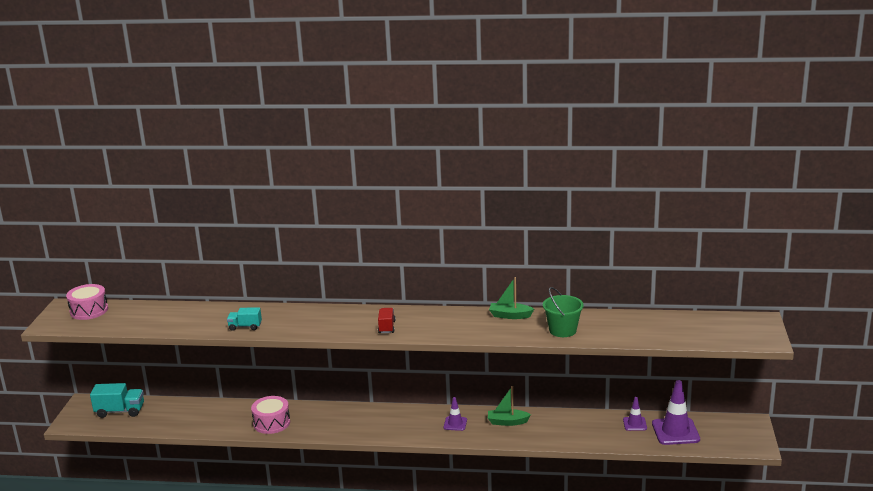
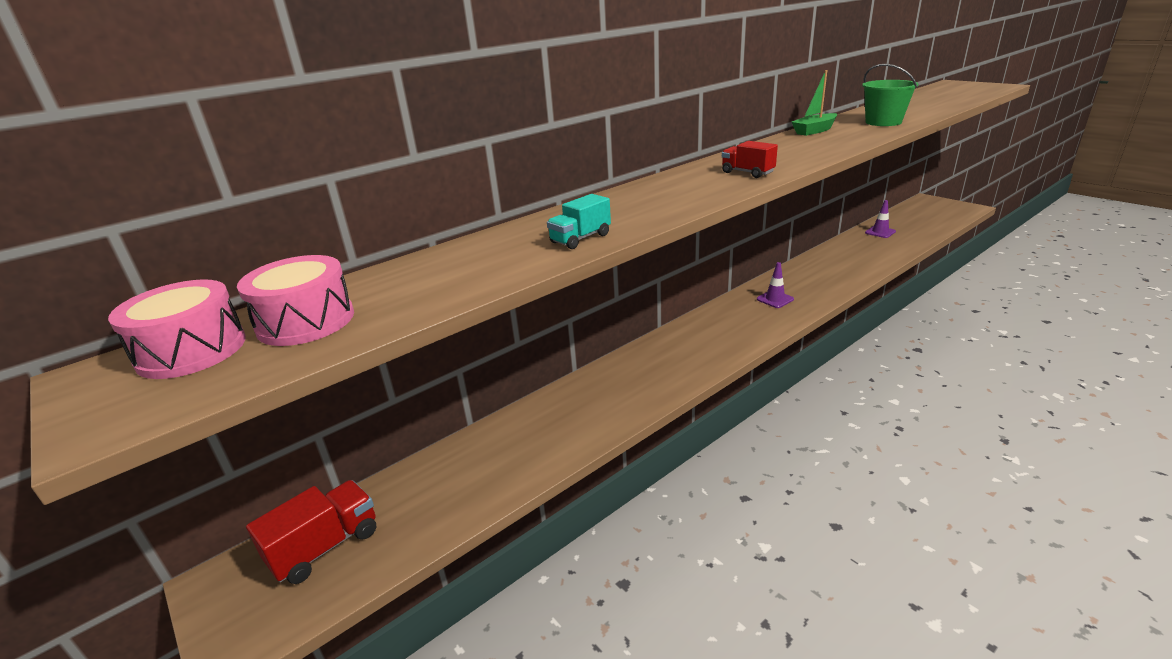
camera: 45 degrees left, 5 degrees up
turquoise truck [90,383,144,418] -> red truck [246,480,376,584]
pink drum [251,396,290,434] -> pink drum moved to [237,255,354,346]
green boat [488,386,531,426] -> none
purple traffic cone [652,380,700,445] -> none

